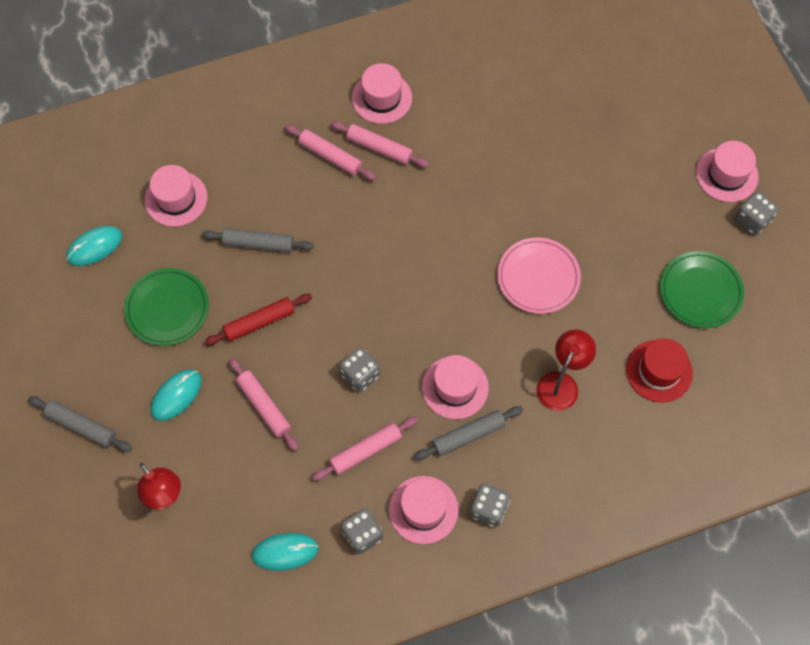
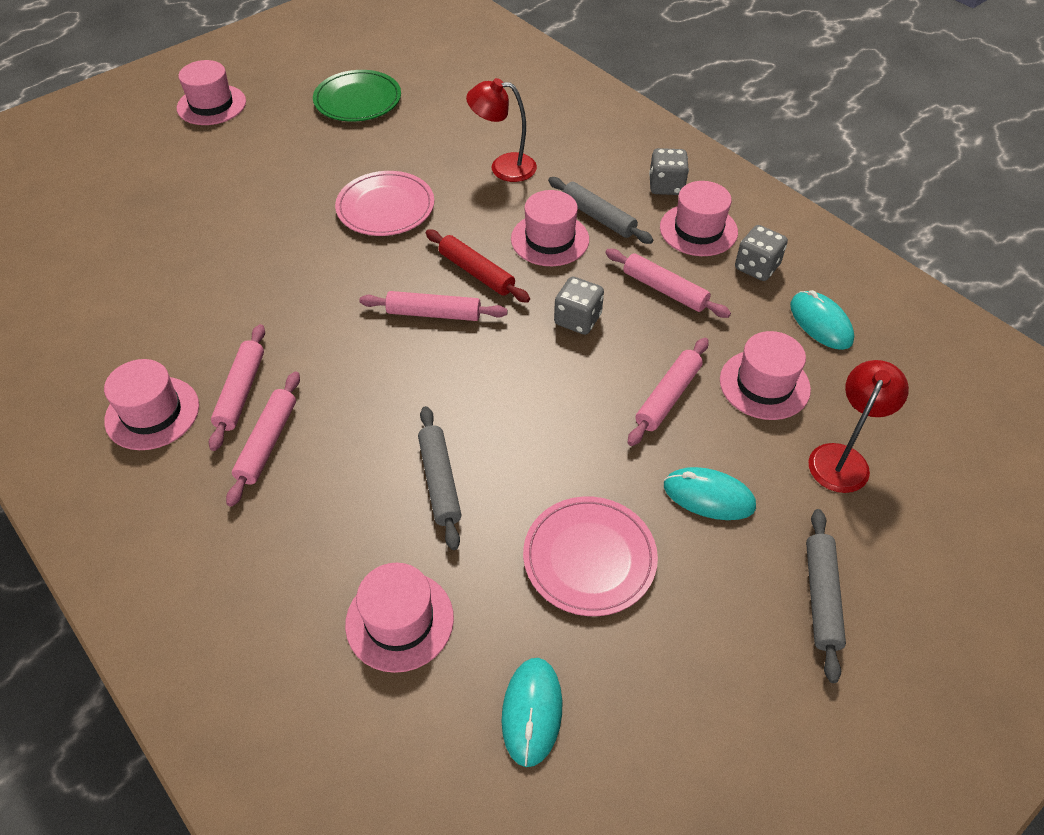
camera: 110 degrees left, 15 degrees down
turquoise mouse [66,226,123,266] -> turquoise mouse turned 60 degrees clockwise [502,658,562,767]
green plate [124,268,209,346] -> pink plate [523,496,658,616]
red rolling pin [205,294,312,345] -> red rolling pin moved to [426,229,530,303]
red hat [626,338,693,403] -> none
grey dice [735,192,778,236] -> none
none -> pink rolling pin [359,291,508,321]
none -> pink hat [720,331,811,420]

